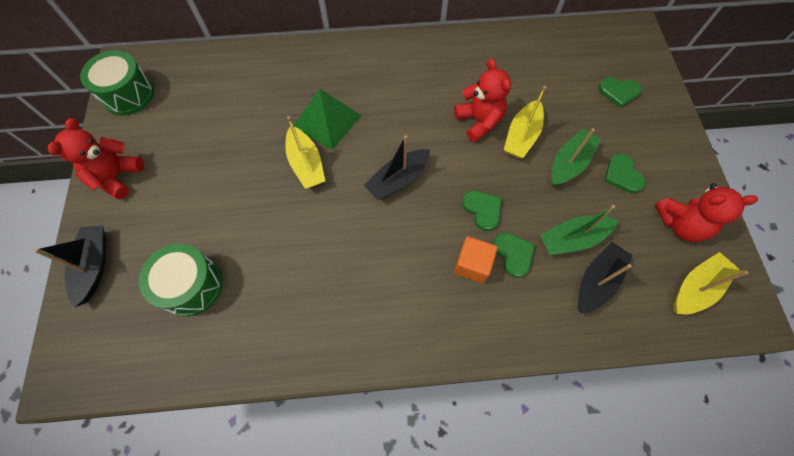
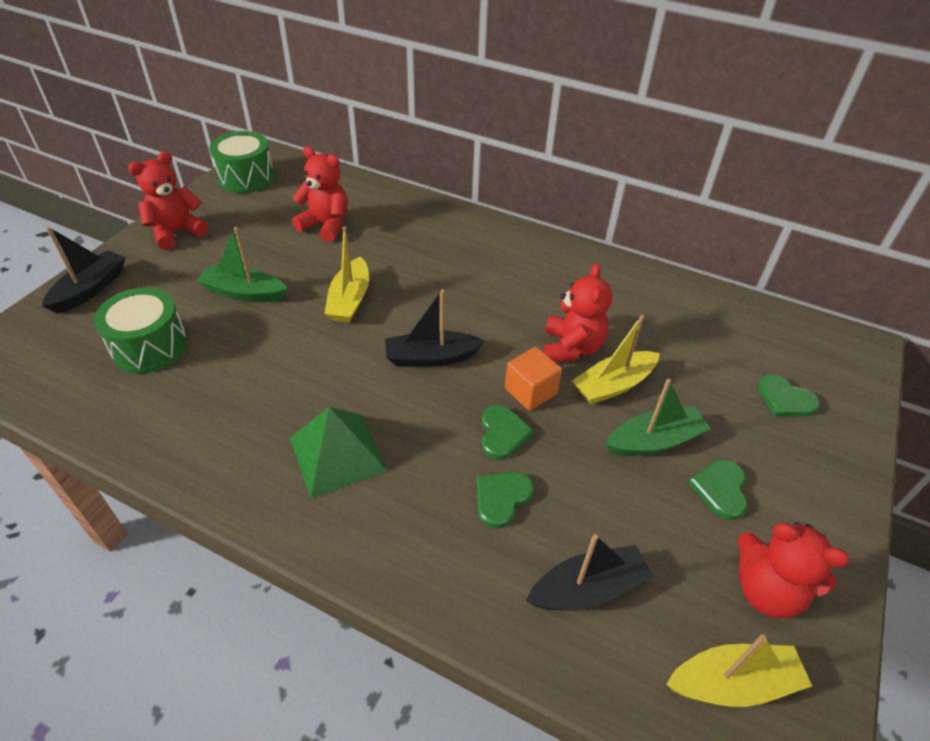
camera: 30 degrees right, 20 degrees down
green pyramid [293,88,362,150] -> green pyramid moved to [290,407,388,498]
orange cube [454,236,498,283] -> orange cube moved to [505,347,562,411]
green heart [493,233,535,278] -> green heart turned 150 degrees counterclockwise [477,471,534,529]
green boat [540,205,618,255] -> green boat moved to [196,227,288,302]
none -> red teddy bear [292,146,348,242]

